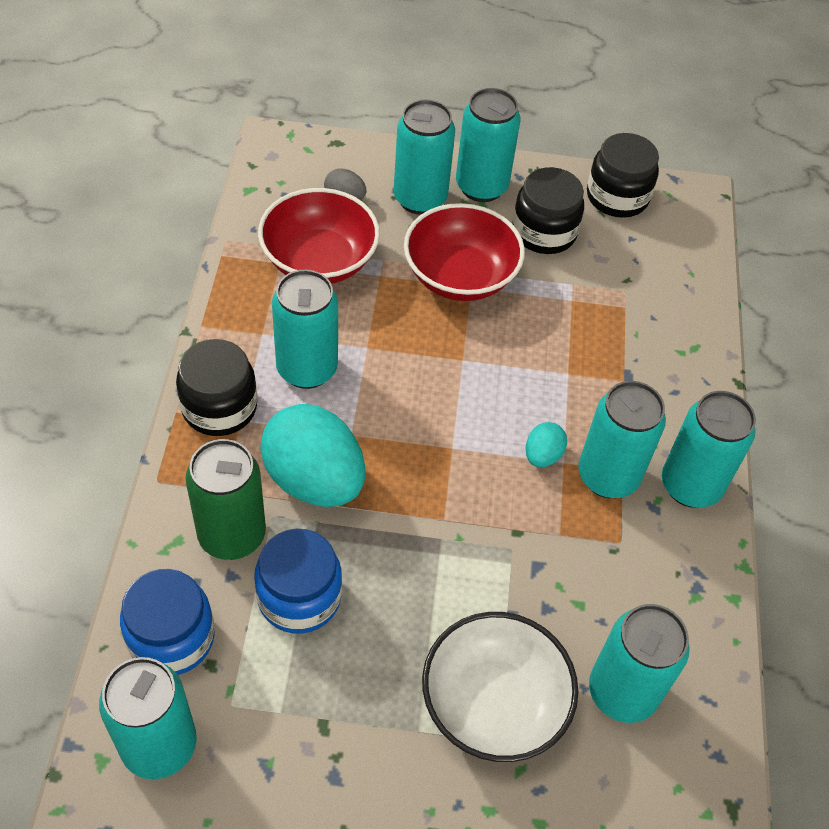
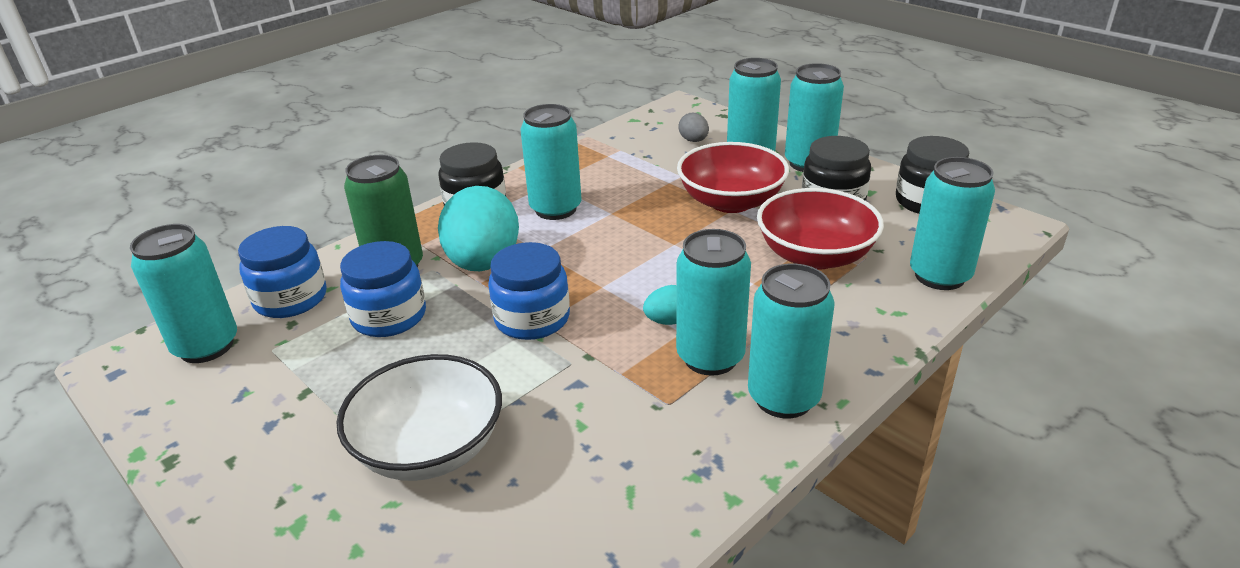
camera: 45 degrees right, 20 degrees down
red bowl [258,188,380,284] -> red bowl moved to [757,188,884,270]
turquoise can [589,604,690,723] -> turquoise can moved to [910,157,995,290]
none -> blue jar [488,242,570,340]

